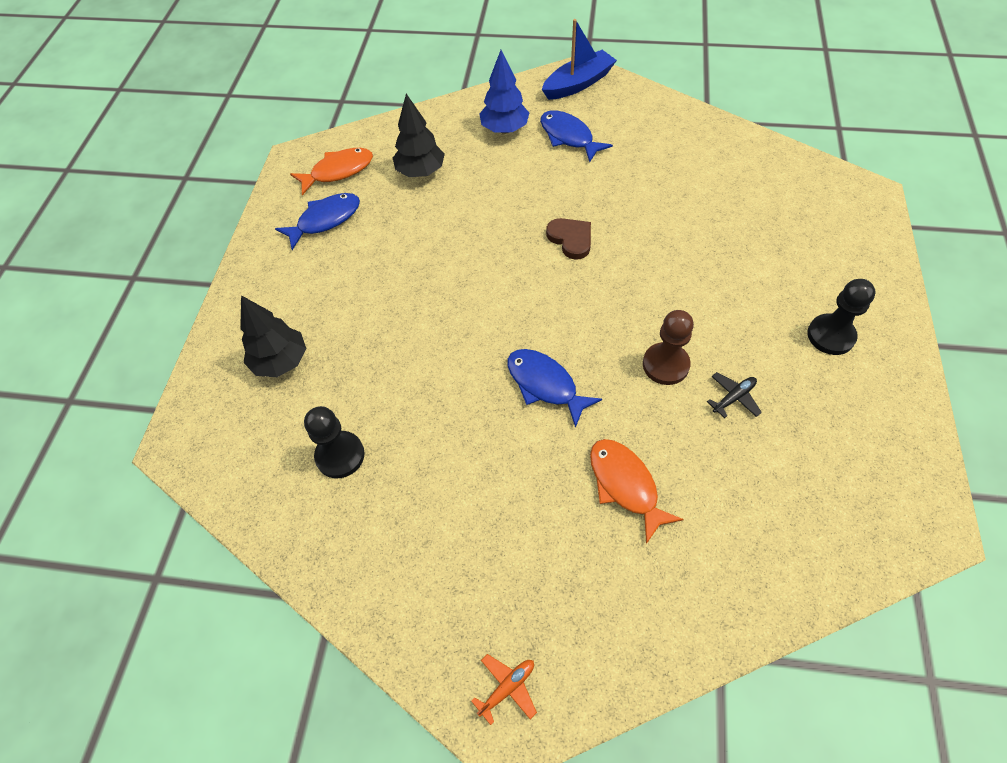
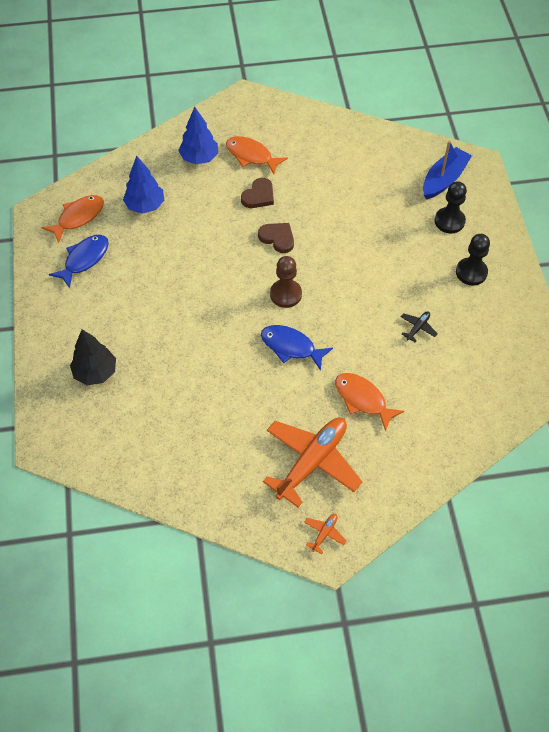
camera: 20 degrees left, 0 degrees up
black pawn [304,406,365,479] -> black pawn moved to [435,181,467,233]
black tree [393,94,445,177] -> blue tree [123,156,164,214]
blue fish [540,110,613,163] -> orange fish [226,136,288,174]
blue boat [542,19,617,100] -> blue boat moved to [423,141,472,199]
brown pawn [643,310,694,385] -> brown pawn moved to [270,256,302,308]
none -> brown heart [241,178,274,208]
none -> orange plane [263,418,362,507]

